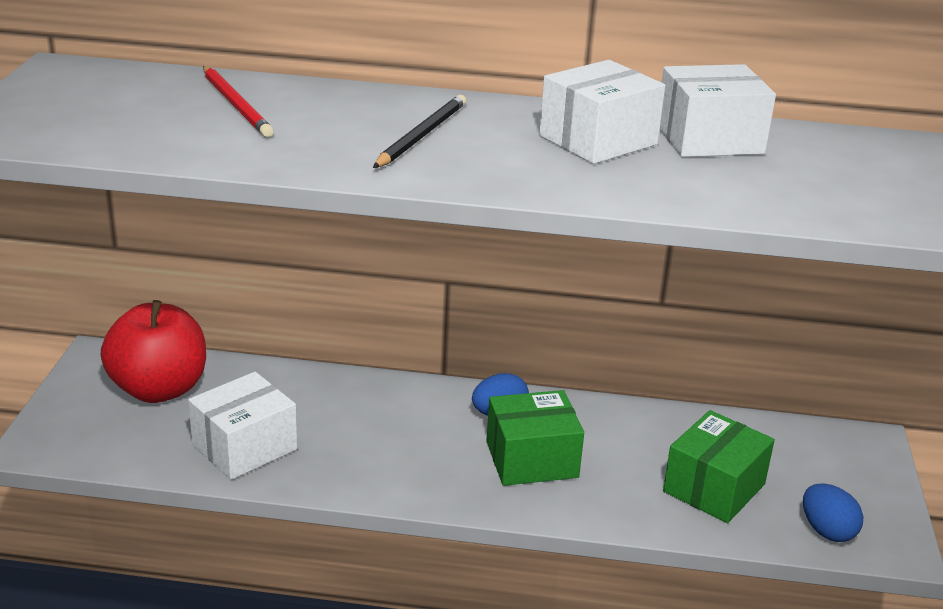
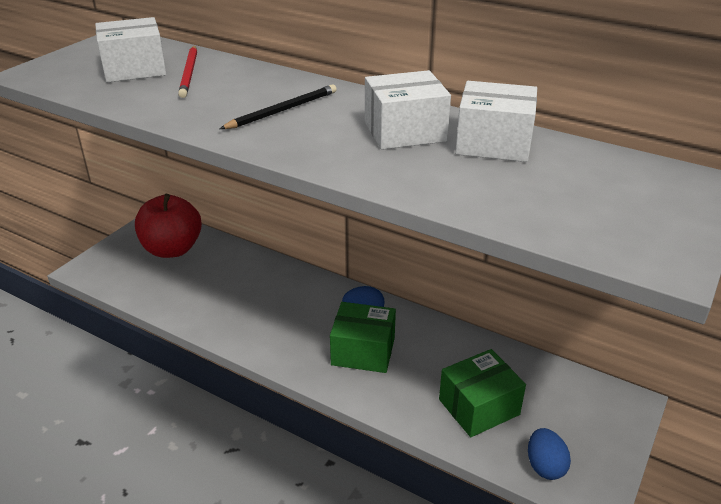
camera: 25 degrees right, 5 degrees up
white box [188,372,297,480] -> white box moved to [95,17,167,82]

